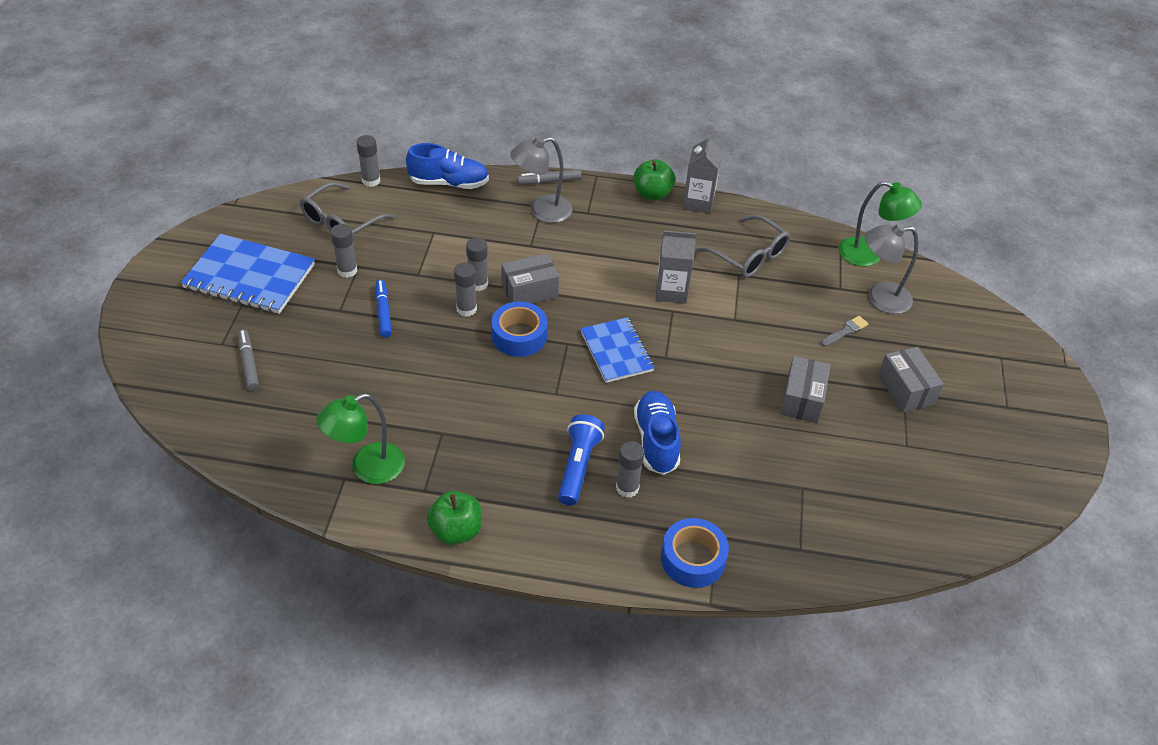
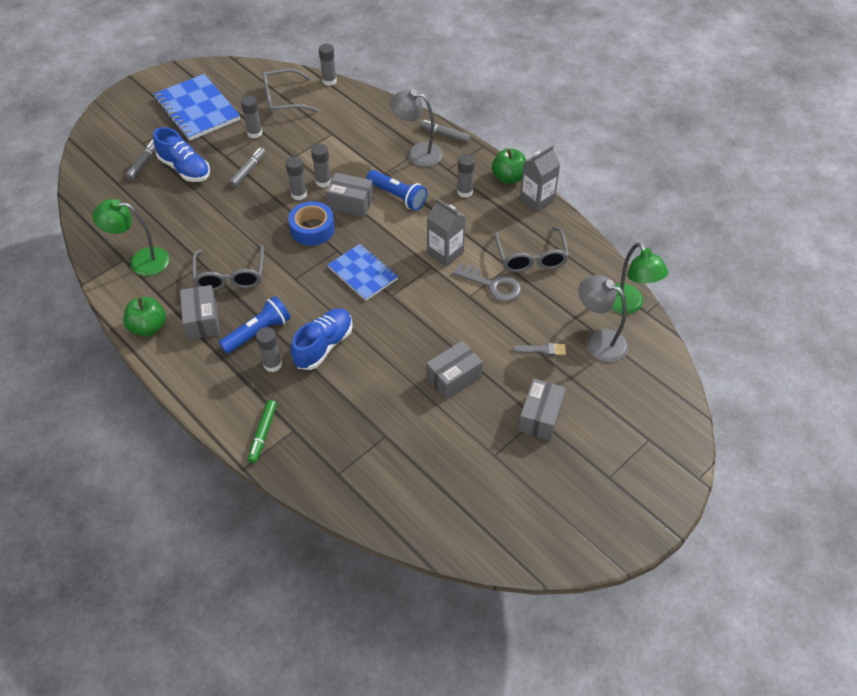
camera: 40 degrees right, 5 degrees up
blue marker [376,280,392,338] -> grey marker [229,147,266,188]
blue shoe [406,143,489,189] -> blue shoe moved to [153,127,210,182]
blue notebook [580,317,654,383] -> blue notebook turned 60 degrees counterclockwise [328,244,398,301]
blue tape [661,518,729,588] -> green marker [248,400,277,463]
none -> grey box [180,285,220,340]
none -> grey glasses [192,244,264,291]
none -> blue flashlight [367,170,427,211]
none -> grey key [453,263,521,302]
none -> grey glue stick [457,154,475,198]

